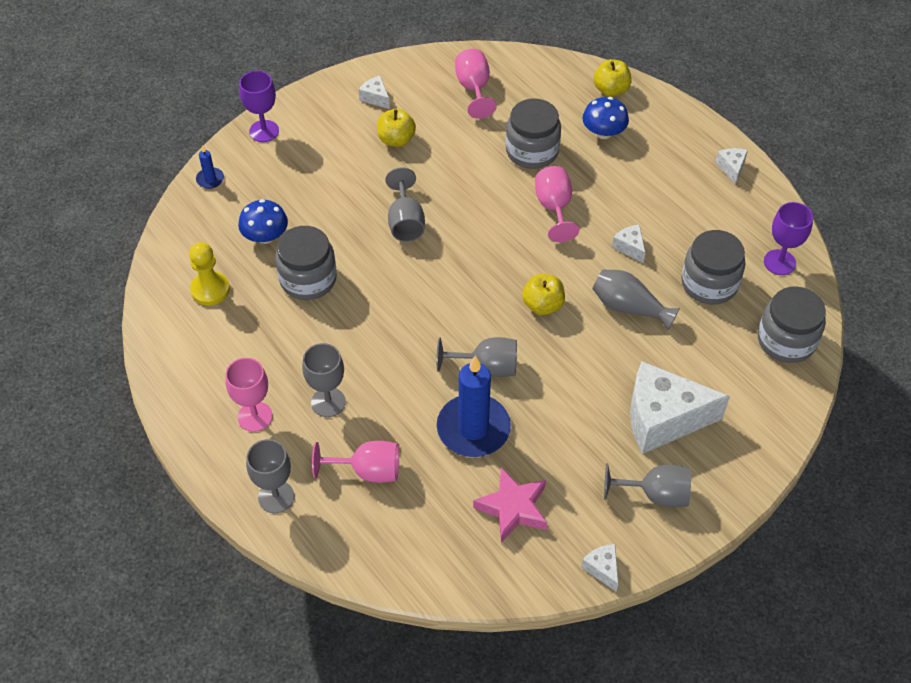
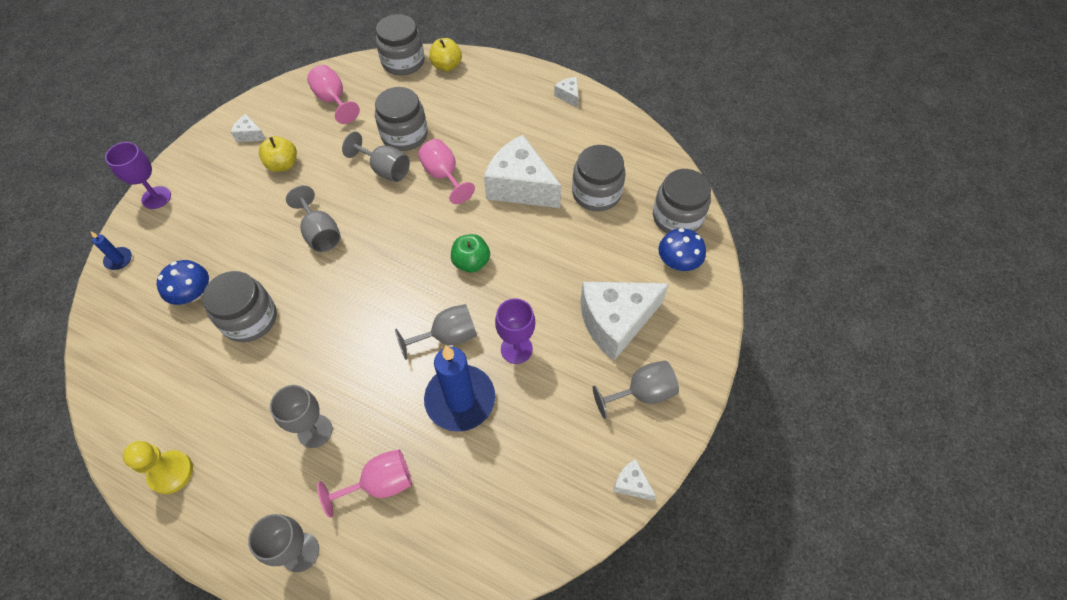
camera: 25 degrees left, 5 degrees up
yellow pawn [189,242,230,306] -> yellow pawn moved to [123,441,193,494]
pink goblet [225,358,273,432] -> none
pink star [473,467,547,543] -> none
yellow apple [522,274,565,315] -> green apple [451,234,490,273]
blue mushroom [582,97,629,139] -> blue mushroom moved to [658,228,706,271]
grey vase [593,269,680,330] -> none
white cheese [612,225,646,263] -> white cheese [484,135,561,208], size x2.35
purple goblet [764,202,813,275] -> purple goblet moved to [495,298,535,364]
none -> grey goblet [342,131,410,182]
none -> grey jar [376,14,425,75]

